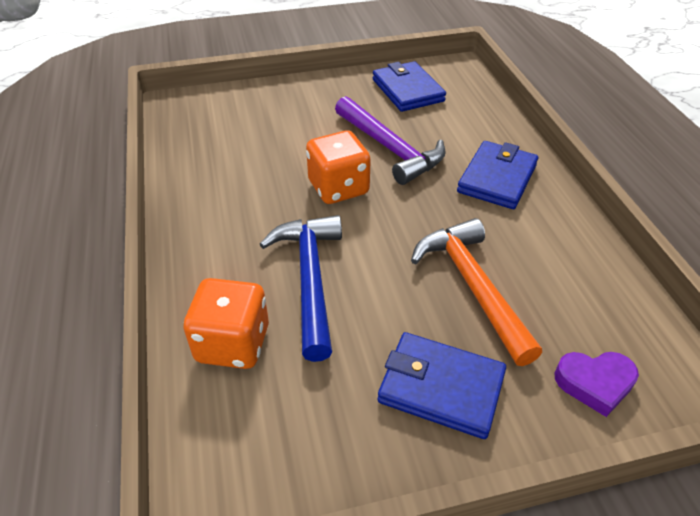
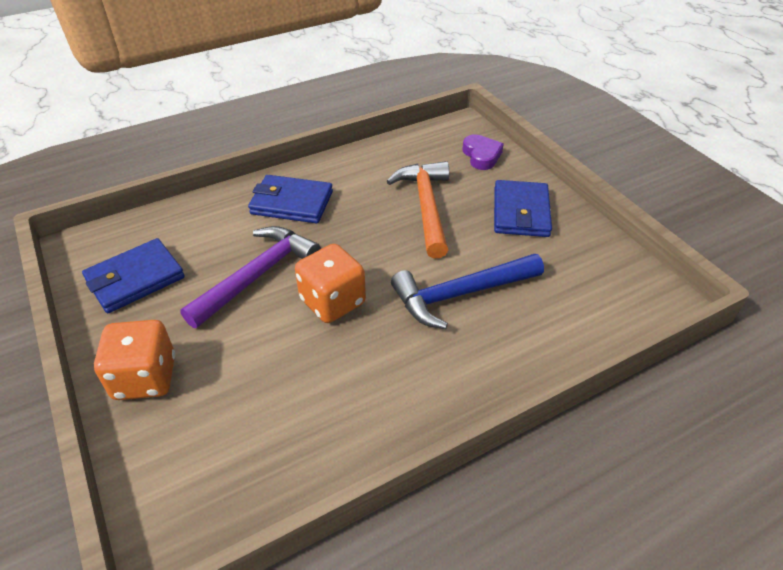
camera: 105 degrees left, 0 degrees up
orange dice [183,278,269,369] -> orange dice moved to [94,320,175,400]
orange hammer [411,218,542,366] -> orange hammer turned 120 degrees clockwise [387,161,449,258]

